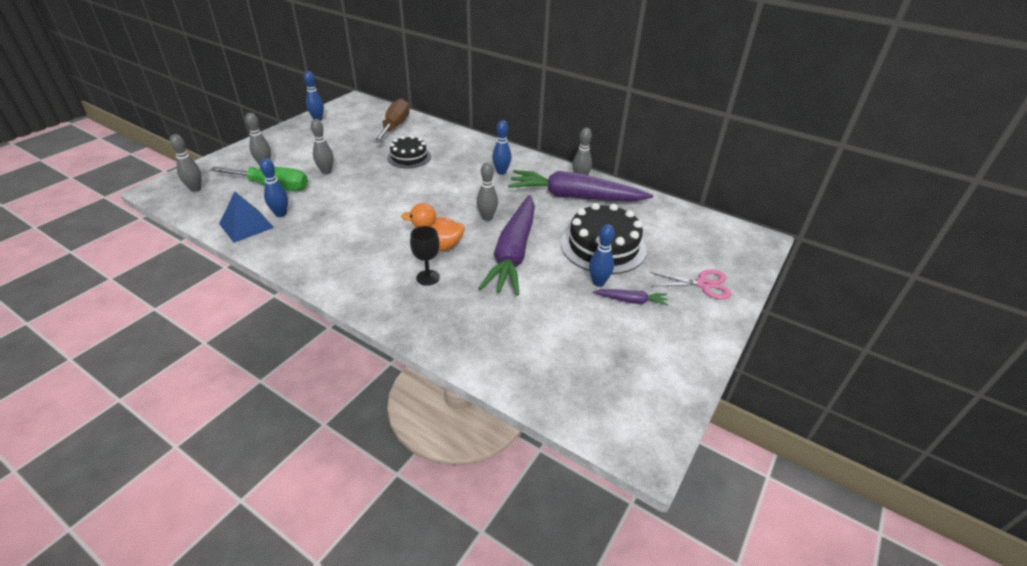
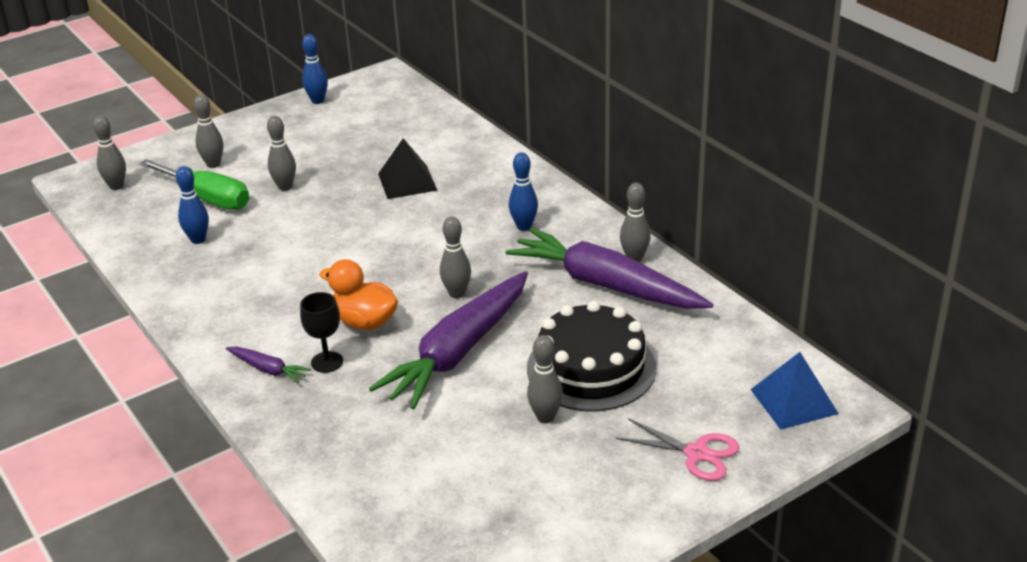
camera: 25 degrees right, 5 degrees down
blue pyramid [219,192,274,243] -> blue pyramid moved to [751,352,839,430]
brown screwdriver [373,98,410,143] -> none
black cake [387,135,431,168] -> black pyramid [378,138,437,199]
blue bowling pin [589,224,615,287] -> grey bowling pin [527,335,563,423]
purple carrot [593,289,668,306] -> purple carrot moved to [226,347,311,383]

